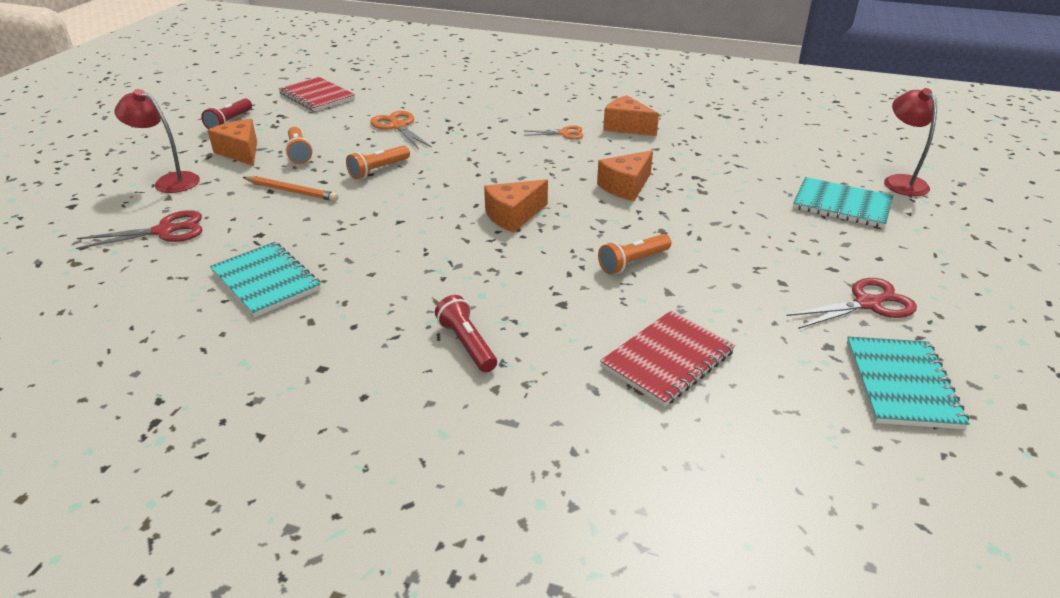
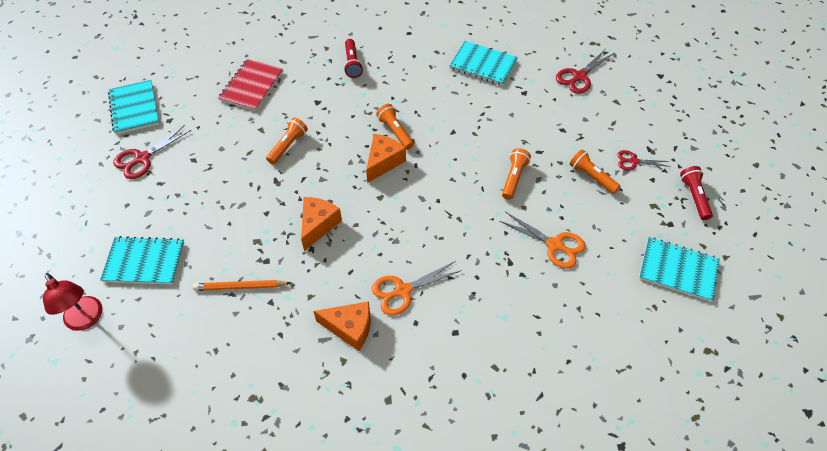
camera: 155 degrees right, 20 degrees up
red lamp [114,89,200,193] -> none
orange cheese [208,119,257,166] -> red scissors [617,150,671,170]
orange pencil [243,176,338,202] -> orange pencil moved to [193,280,291,291]
red notebook [279,77,355,112] -> turquoise notebook [639,237,720,302]
red flashlight [435,295,497,372] -> red flashlight turned 45 degrees clockwise [344,39,363,78]
orange scissors [524,125,584,139] -> orange scissors [372,261,462,316], size x1.56
none -> orange flashlight [376,104,414,150]

